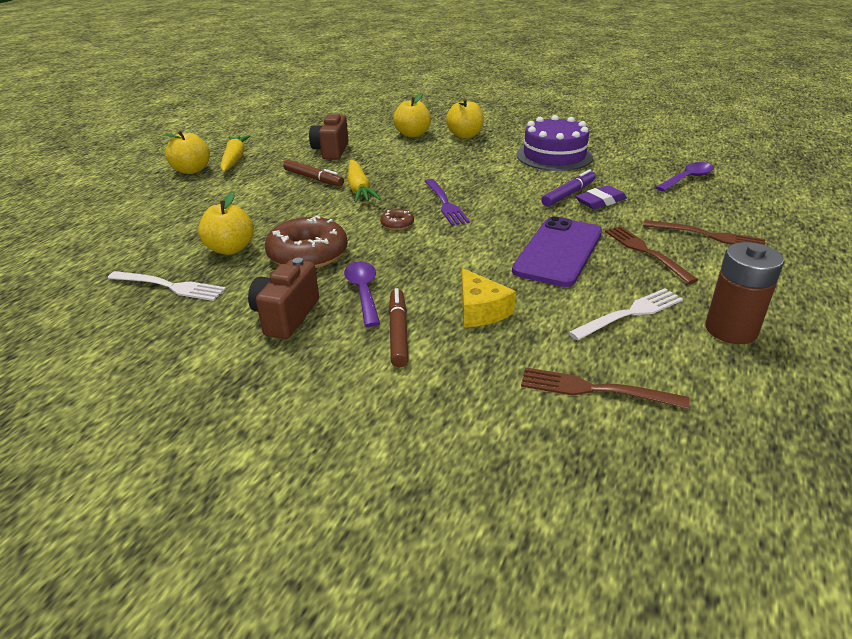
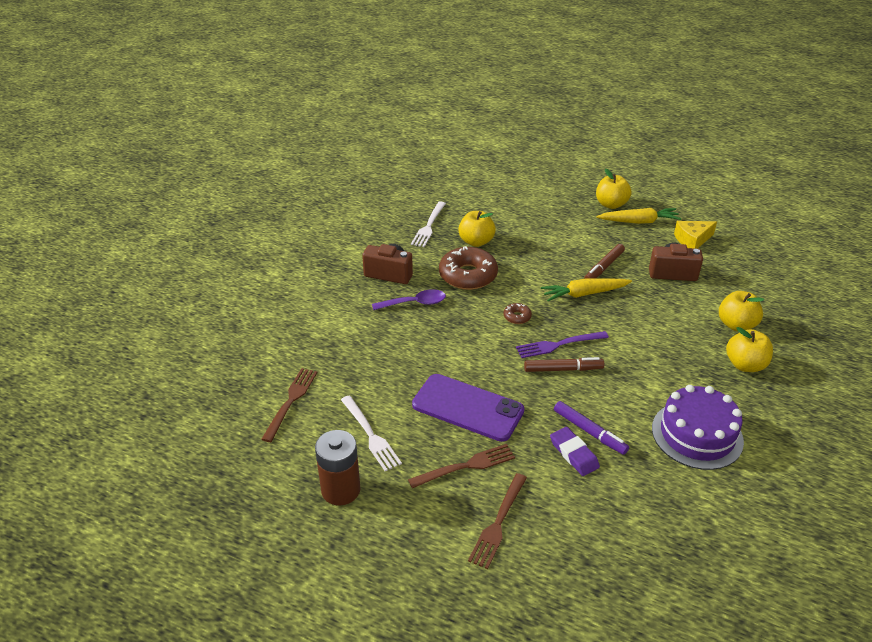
camera: 90 degrees right, 5 degrees up
brown marker [389,288,409,367] -> brown marker moved to [524,357,604,372]
yellow cheese [461,268,516,327] -> yellow cheese moved to [674,221,717,249]
purple spoon [655,162,714,192] -> none

